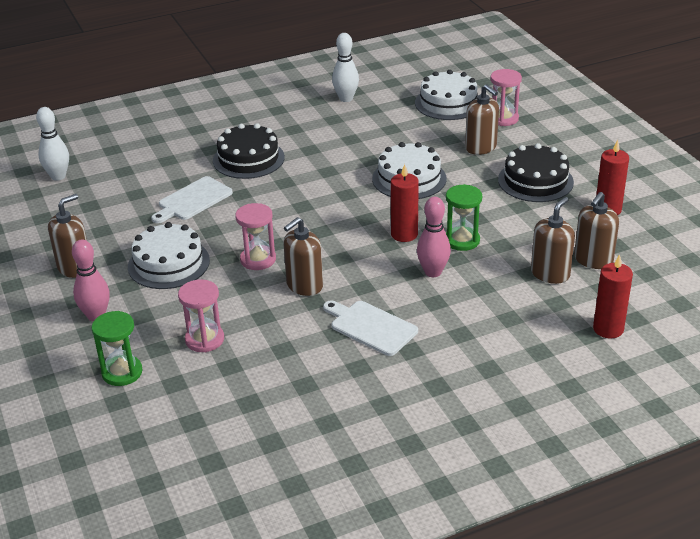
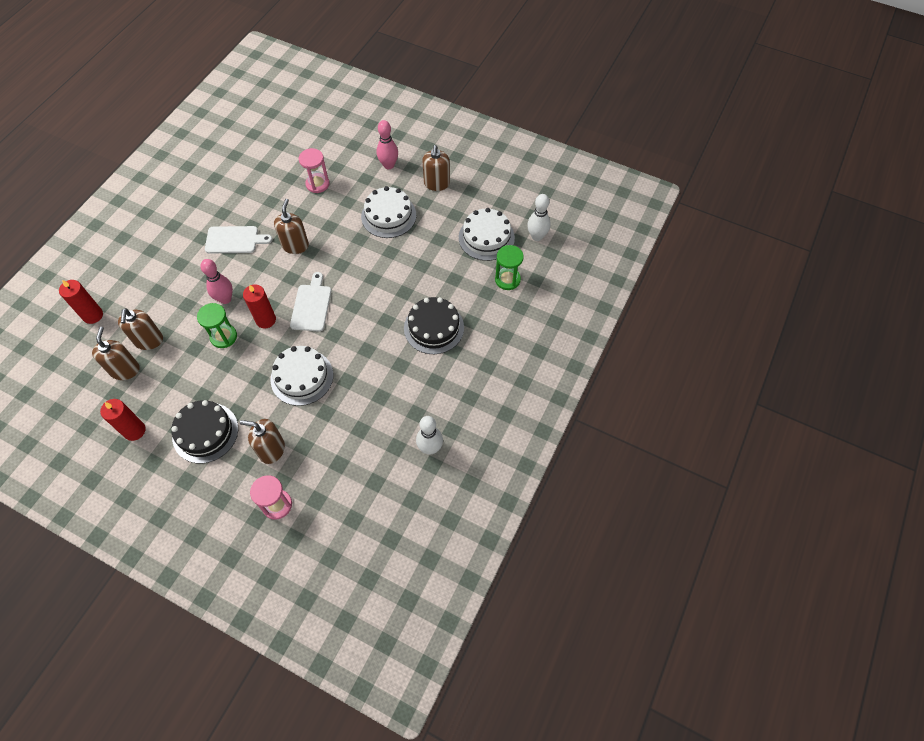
camera: 140 degrees right, 25 degrees up
green hourglass [92,311,143,386] -> green hourglass moved to [495,245,524,290]
white cutting board [151,176,233,223] -> white cutting board moved to [290,272,331,332]
pink hourglass [235,203,276,270] -> none
white cake [415,70,478,120] -> white cake moved to [459,208,515,261]

